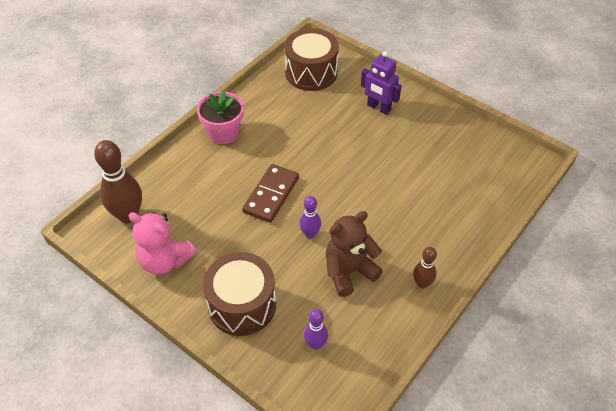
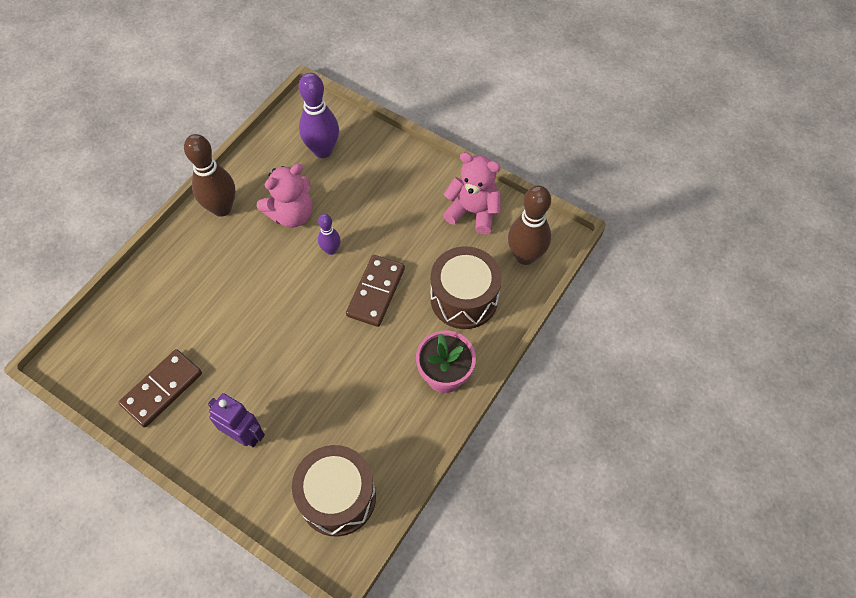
camera: 175 degrees right, 10 degrees up
brown drum [203,252,276,336] -> brown drum moved to [430,246,502,329]
purple bowling pin [304,309,328,350] -> purple bowling pin [299,73,339,158], size x1.85
brown teddy bear [326,211,383,297] -> pink teddy bear [257,164,312,228]
brown bowling pin [413,247,437,289] -> brown bowling pin [184,134,235,217], size x1.85
none -> brown domino [118,349,202,428]

